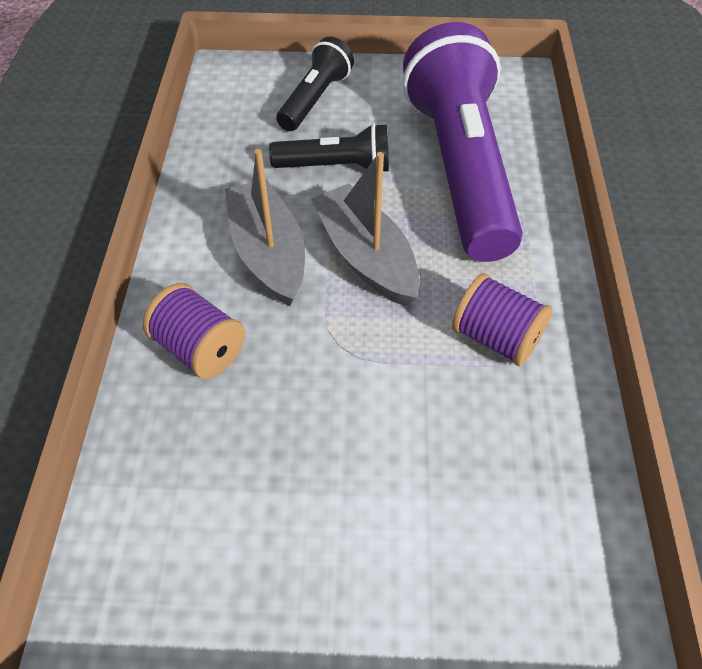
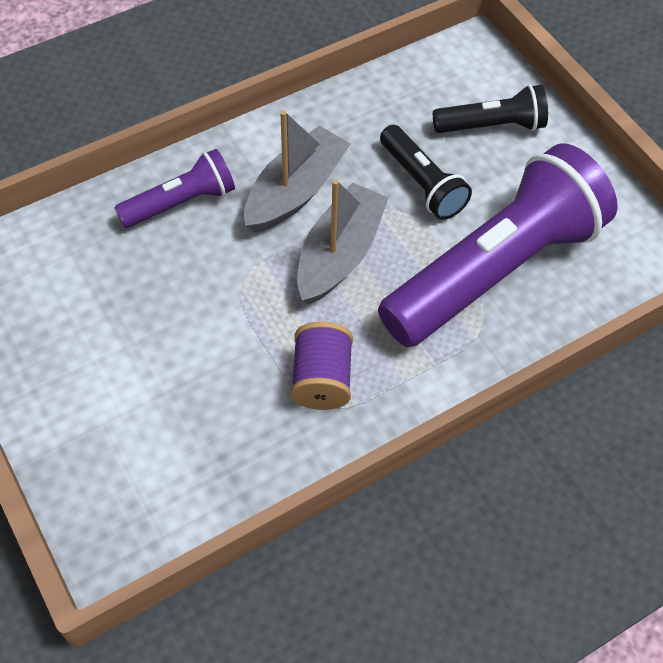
camera: 55 degrees right, 5 degrees up
purple spool [143,283,245,379] -> purple flashlight [114,149,235,228]

